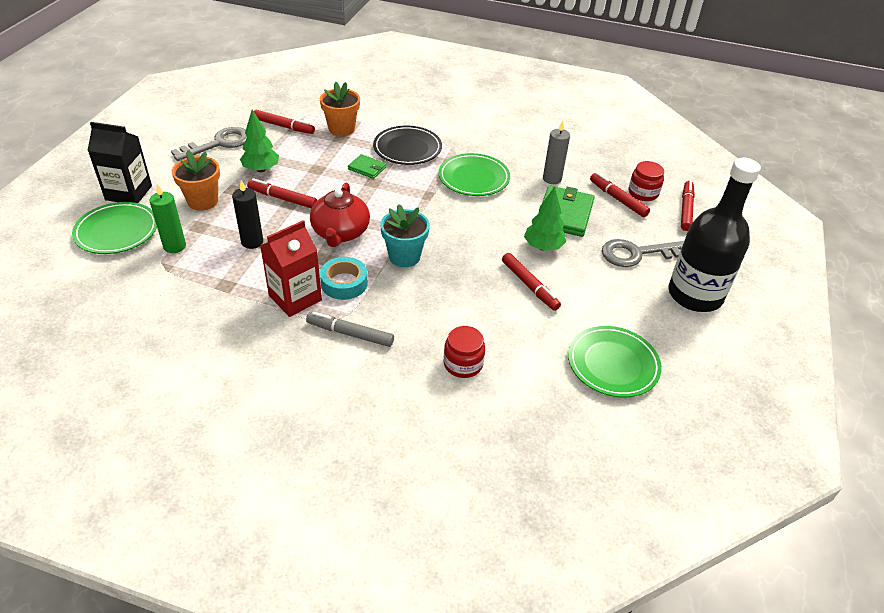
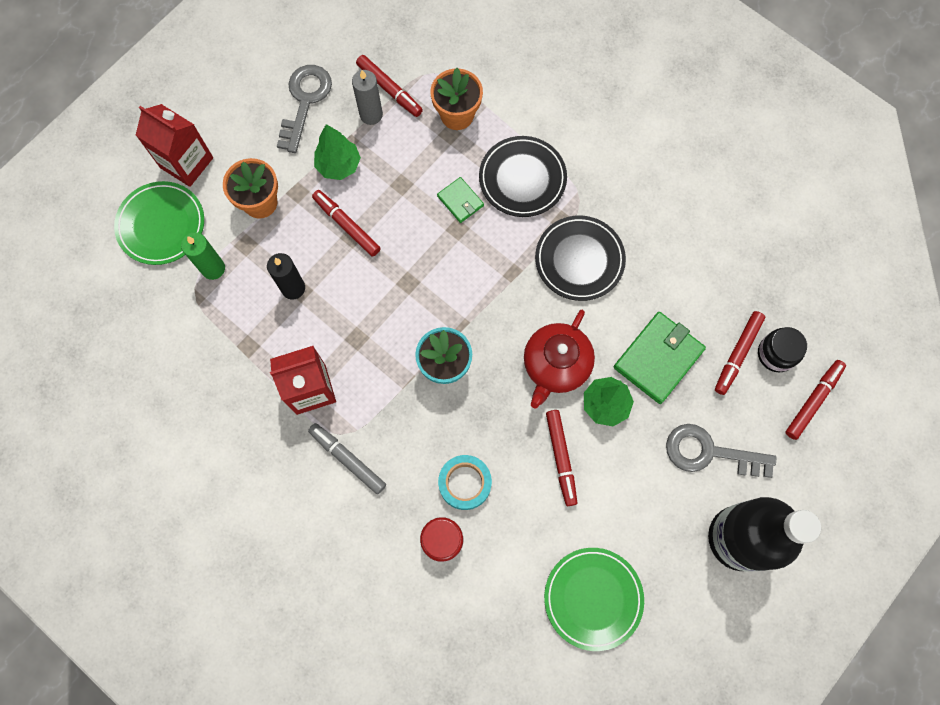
camera: 25 degrees right, 30 degrees up
black carton [87,122,152,203] -> red carton [136,104,213,187]
grey key [171,127,247,161] -> grey key turned 60 degrees counterclockwise [277,65,332,153]
red teapot [310,183,370,247] -> red teapot moved to [524,310,595,408]
turquoise tape [320,257,368,300] -> turquoise tape moved to [438,455,492,510]
green plate [439,153,510,196] -> black plate [535,216,626,301]
grey candle [543,121,570,184] -> grey candle moved to [352,70,383,125]
red marker [590,173,650,217] -> red marker turned 135 degrees counterclockwise [715,311,765,395]
red jar [629,161,664,201] -> black jar [758,327,807,372]

